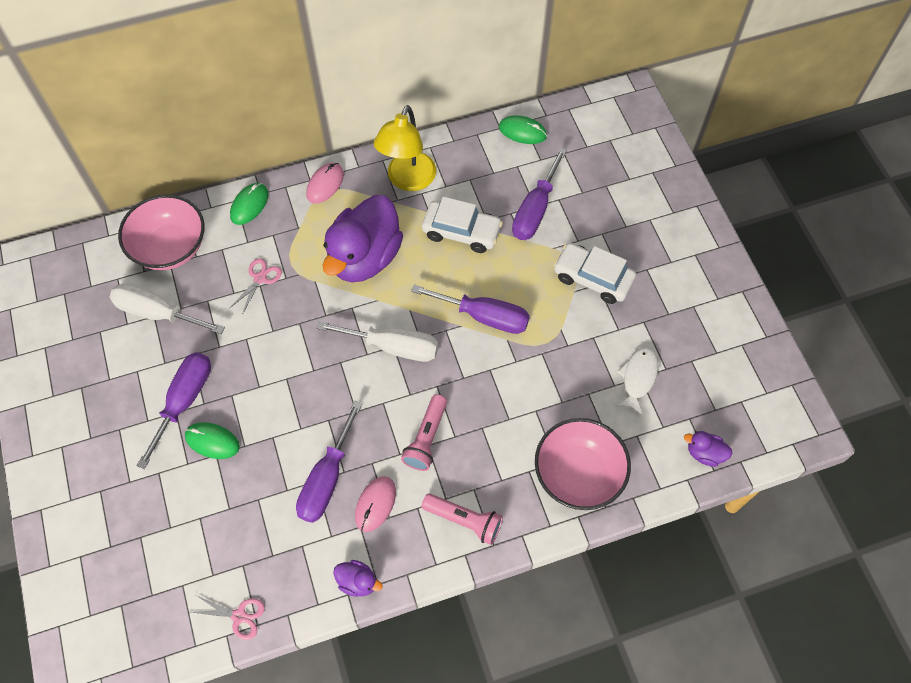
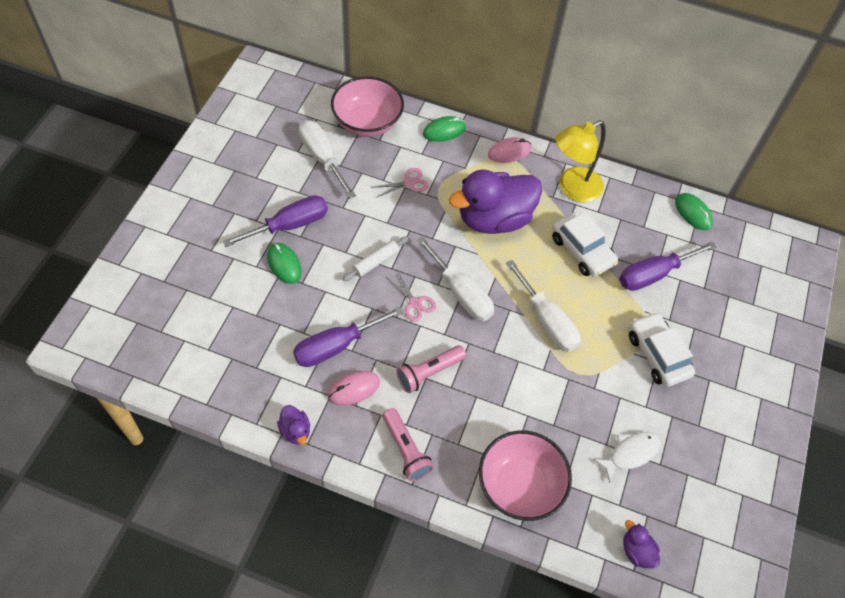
camera: 35 degrees right, 5 degrees down
pink scissors [192,595,265,640] -> pink scissors moved to [387,270,436,322]
purple screwdriver [411,284,530,334] -> white screwdriver [506,260,580,352]
none -> white rolling pin [343,236,409,281]

